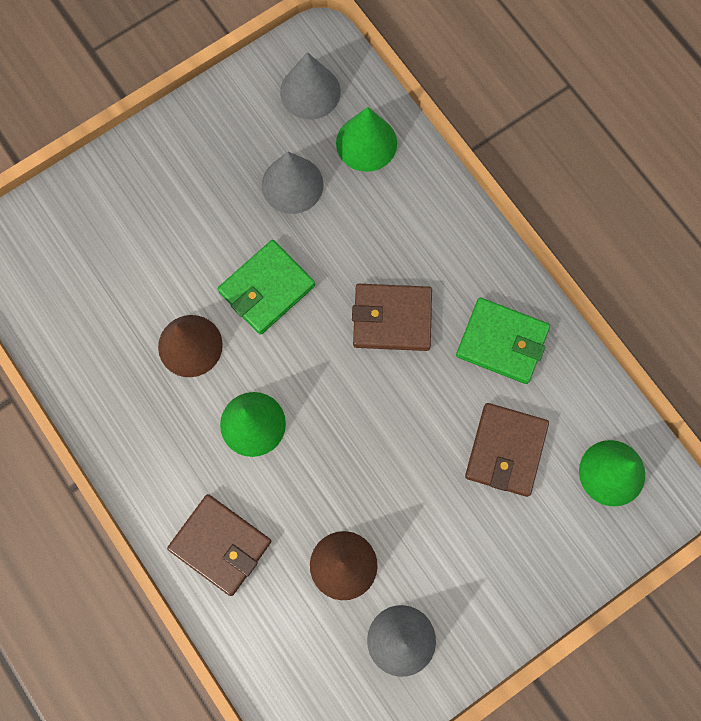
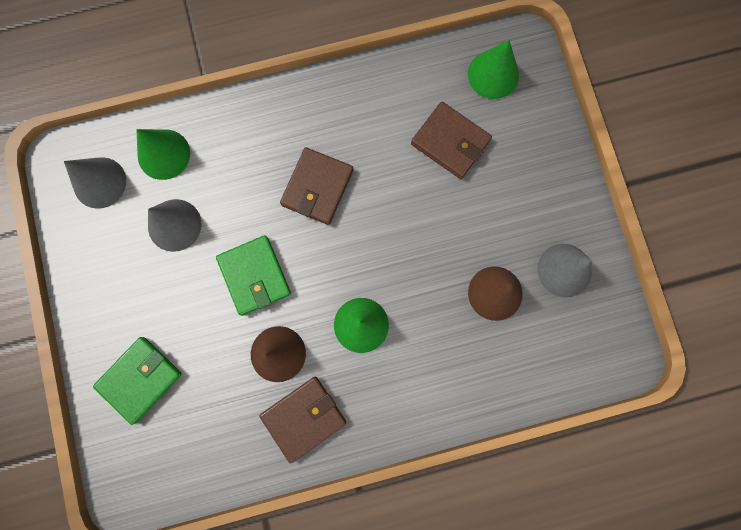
camera: 70 degrees left, 5 degrees up
brown wallet [167,494,271,596] -> brown wallet moved to [260,377,346,463]
green wallet [456,298,550,384] -> green wallet moved to [93,337,182,425]

